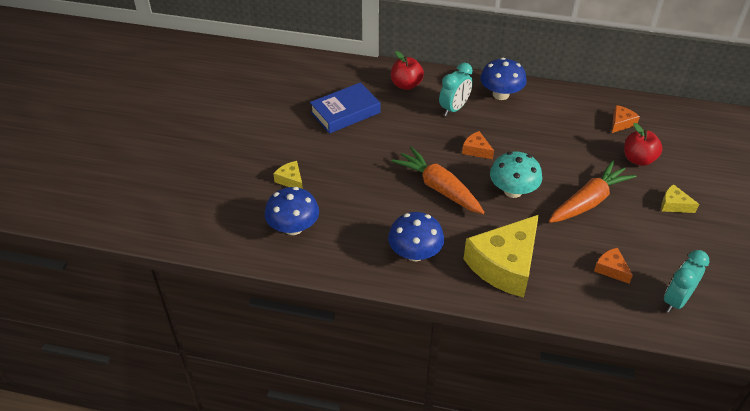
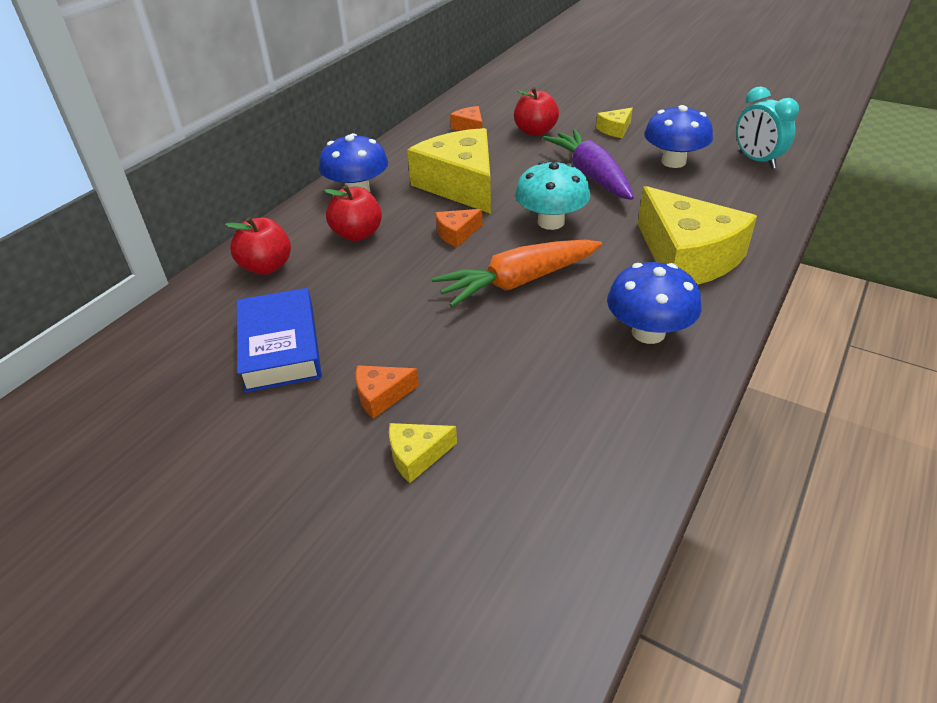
camera: 70 degrees left, 5 degrees down
blue mushroom [265,187,319,235] -> blue mushroom moved to [644,105,713,168]
turquoise clock [439,62,473,116] -> red apple [323,185,382,241]
orange carrot [549,160,637,223] -> purple carrot [543,129,634,200]
orange cheese [594,248,633,283] -> orange cheese moved to [355,365,419,419]
none -> yellow cheese [407,128,491,214]

